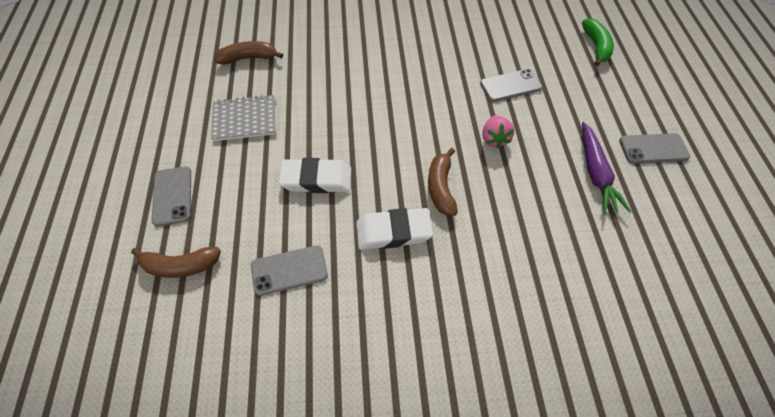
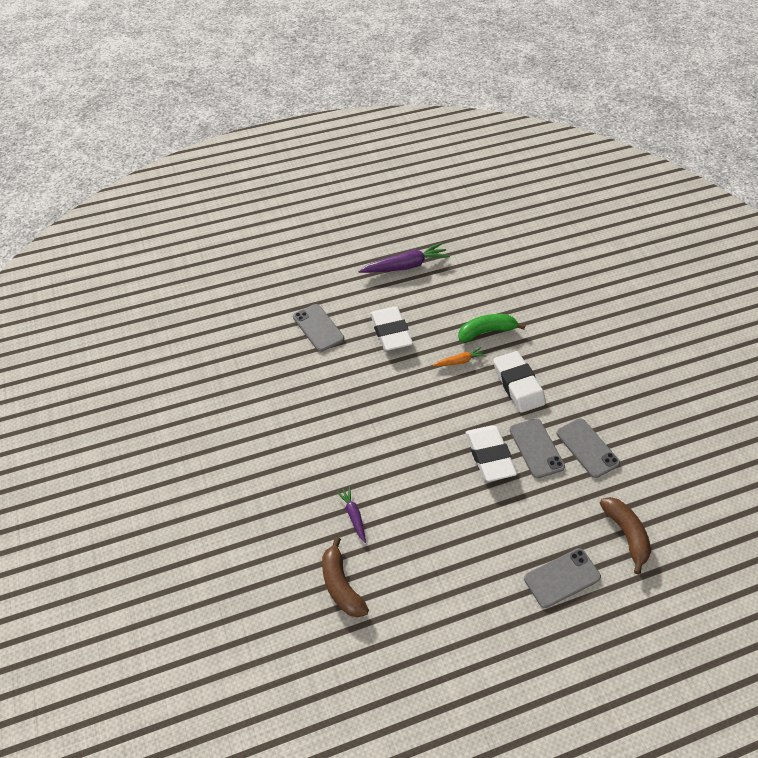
camera: 105 degrees left, 5 degrees down
grey notebook [211,94,276,141] -> none
brown banana [428,148,458,216] -> orange carrot [433,347,486,366]
pink strawberry [482,116,514,148] -> white eraser [370,306,413,351]
green banana [582,18,614,66] -> green banana moved to [458,314,526,342]
grey phone [619,133,690,164] -> grey phone moved to [510,419,565,478]
none -> purple carrot [336,487,366,543]

